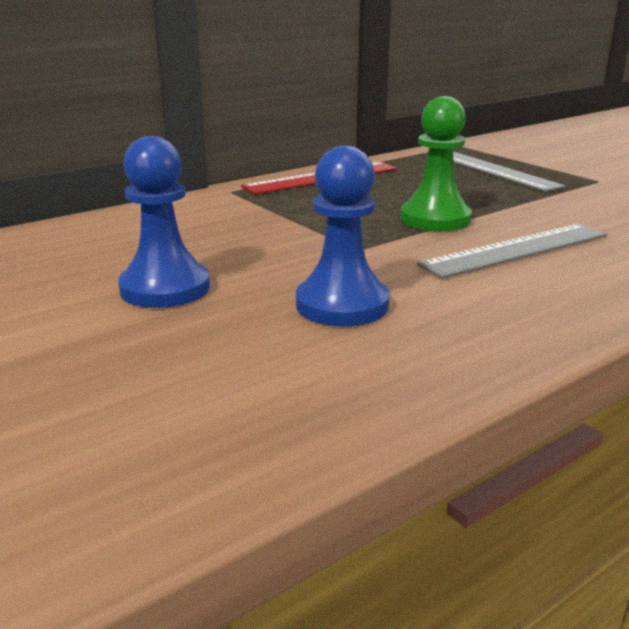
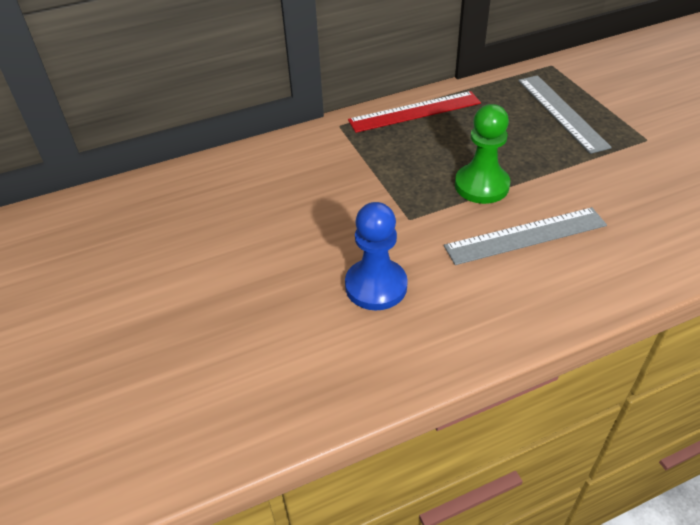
camera: 15 degrees right, 20 degrees up
blue pawn [118,136,210,308] -> none

